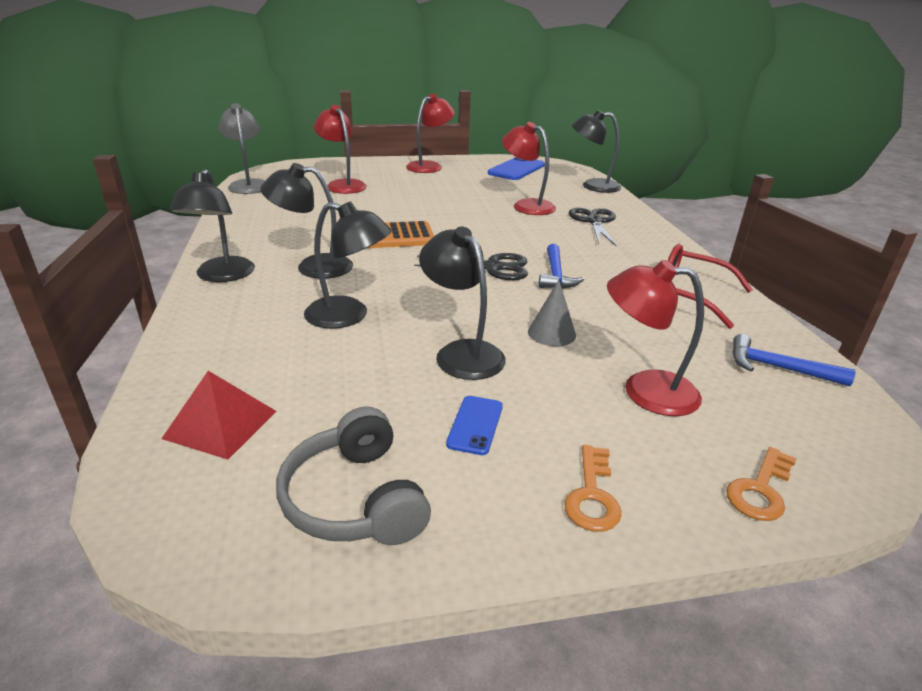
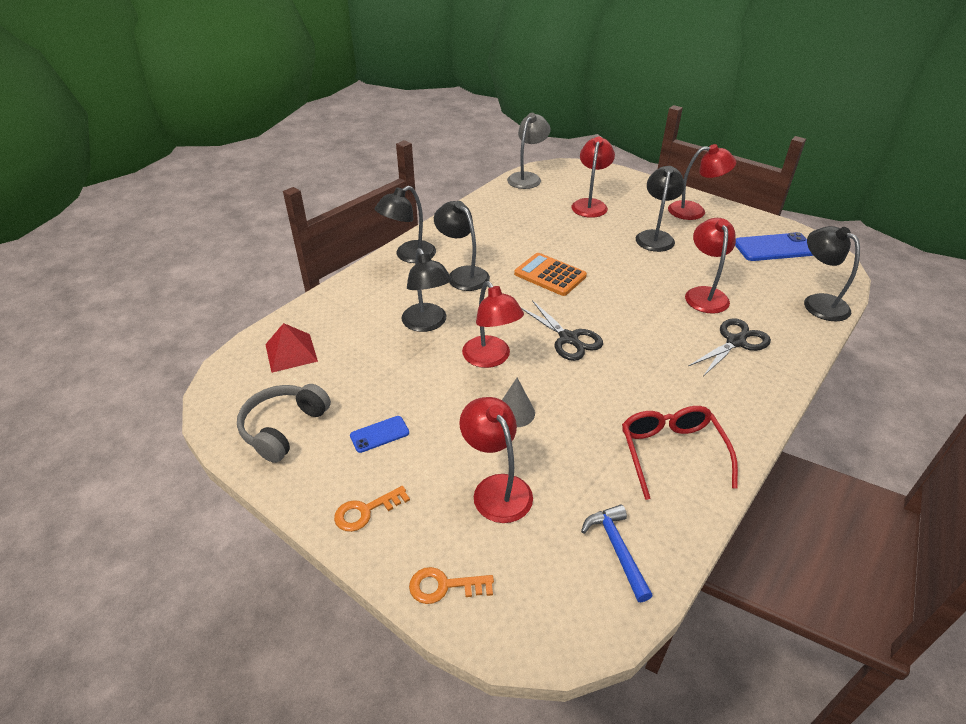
camera: 50 degrees right, 10 degrees up
black lamp [419,226,506,380] -> black lamp moved to [636,166,685,252]
blue hammer [539,244,584,288] -> none
none -> red lamp [462,281,524,368]

